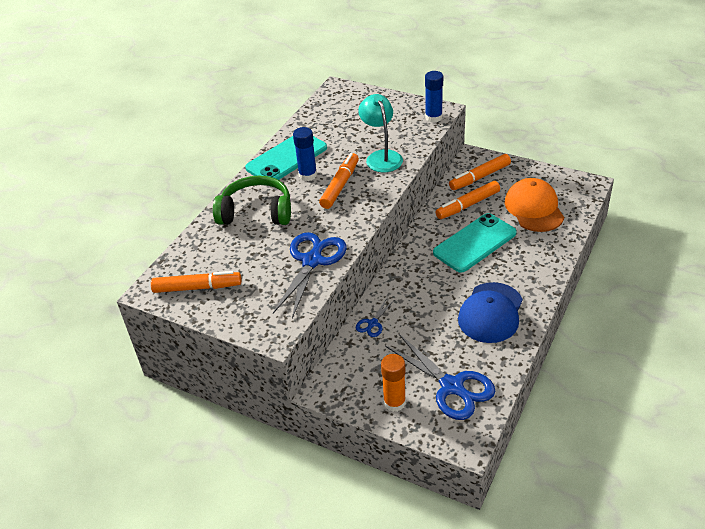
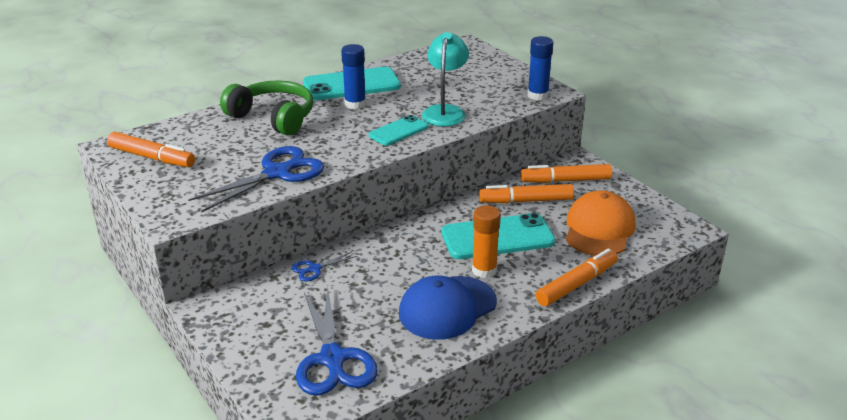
camera: 25 degrees right, 10 degrees down
orange marker [319,153,359,209] -> orange marker moved to [535,248,618,306]
orange glue stick [381,354,406,412] -> orange glue stick moved to [472,205,501,278]
none -> turquoise phone [369,115,429,146]

